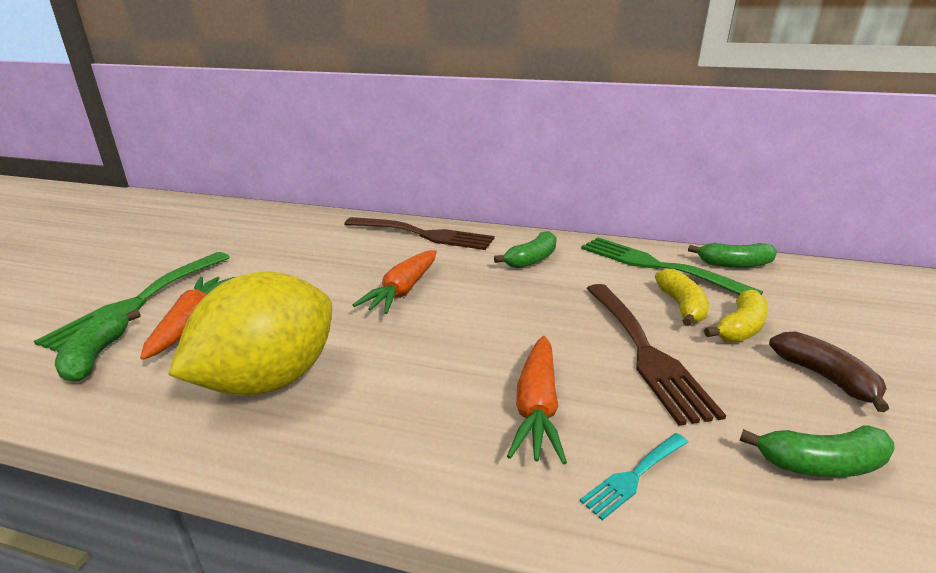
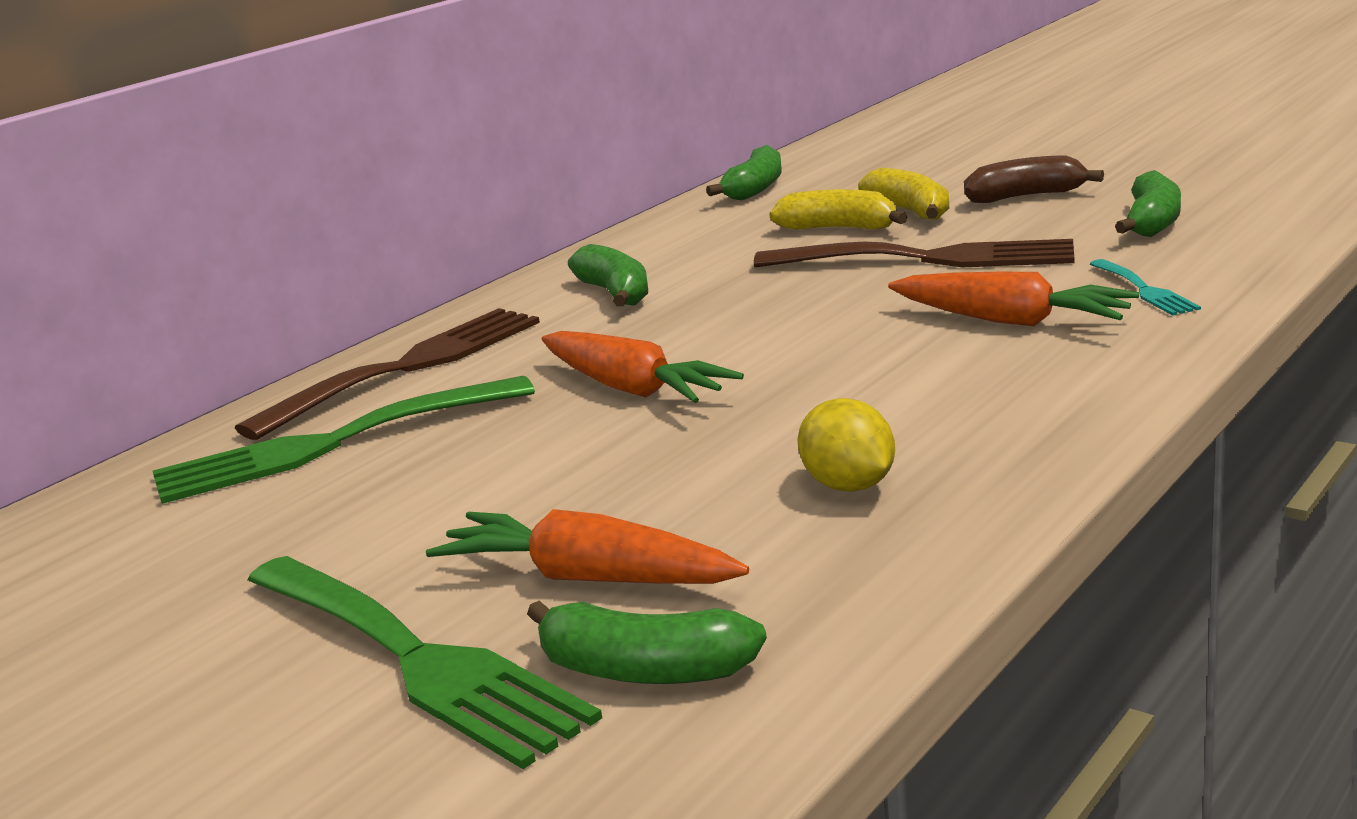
camera: 65 degrees left, 5 degrees down
yellow lemon [168,272,332,396] -> yellow lemon [797,398,895,492], size x0.45
green fork [581,238,763,295] -> green fork moved to [152,376,535,504]

